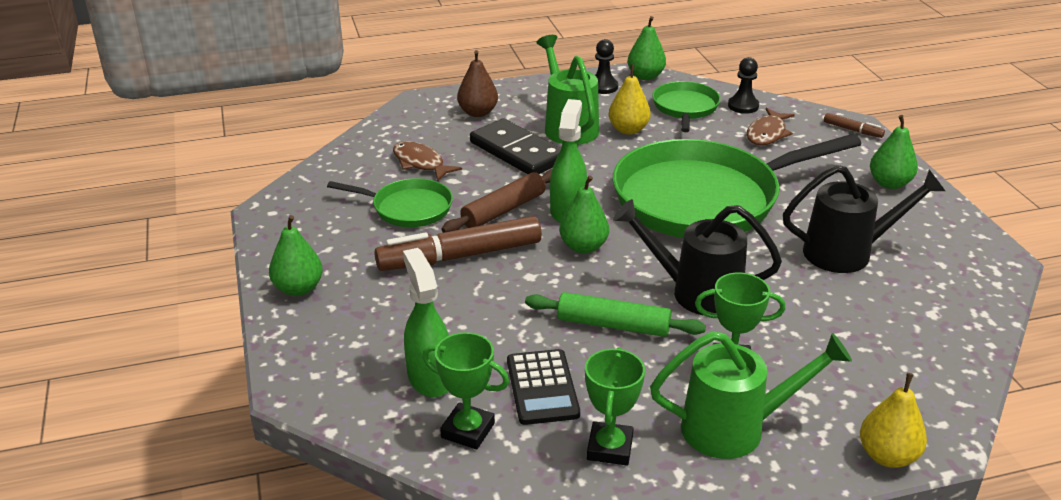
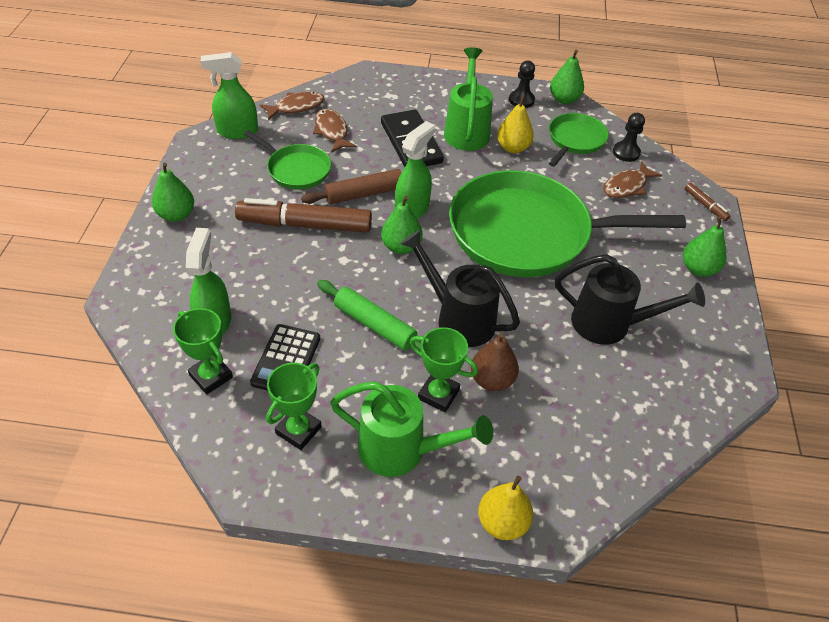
camera: 20 degrees right, 15 degrees up
brown pear [457,50,498,117] -> brown pear moved to [471,333,519,391]
none -> green spray bottle [200,52,258,139]
none -> brown fish [260,91,325,120]

